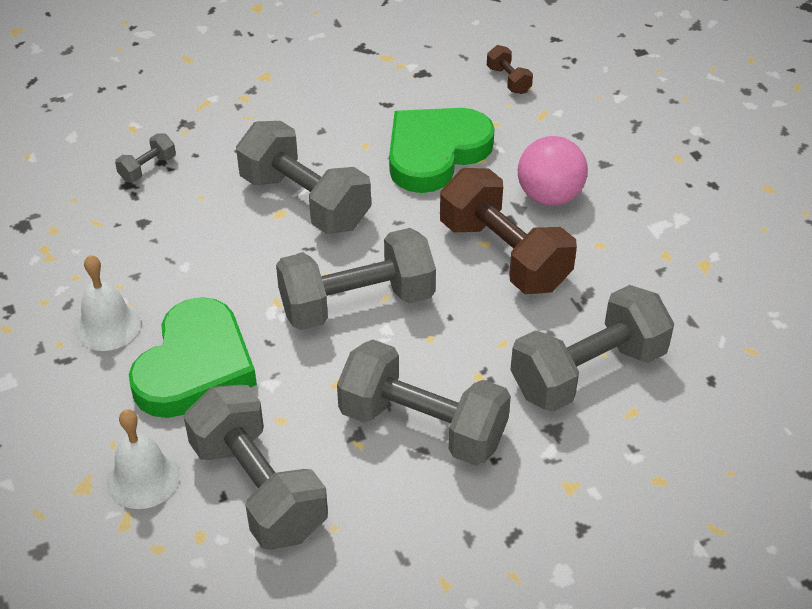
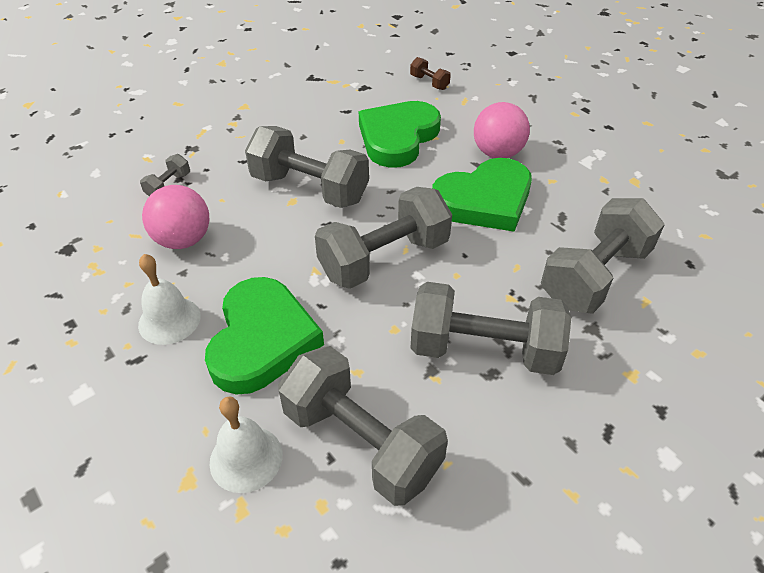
camera: 15 degrees left, 0 degrees up
brown dumbbell [440,168,577,294] -> green heart [432,158,532,232]
none -> pink ball [142,185,209,249]

